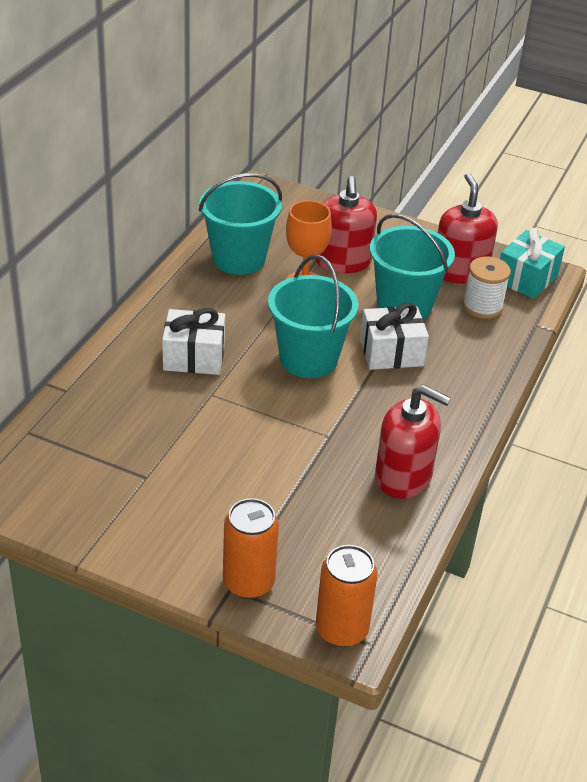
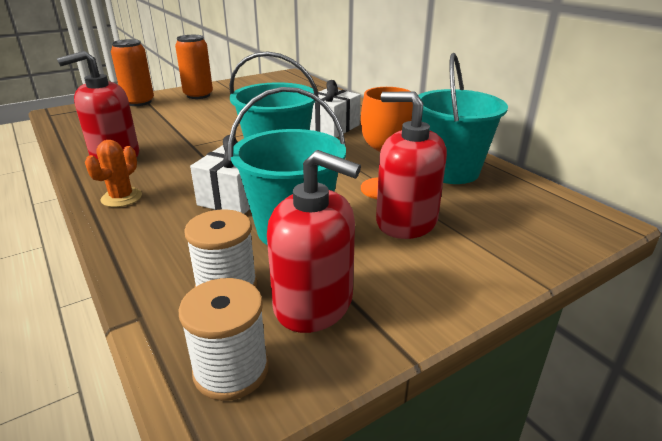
camera: 125 degrees right, 10 degrees down
orange can [316,545,378,647] -> orange can moved to [175,35,213,99]
turquoise gift [500,228,565,299] -> white spool [178,278,269,401]
none -> orange cactus [85,140,142,207]

